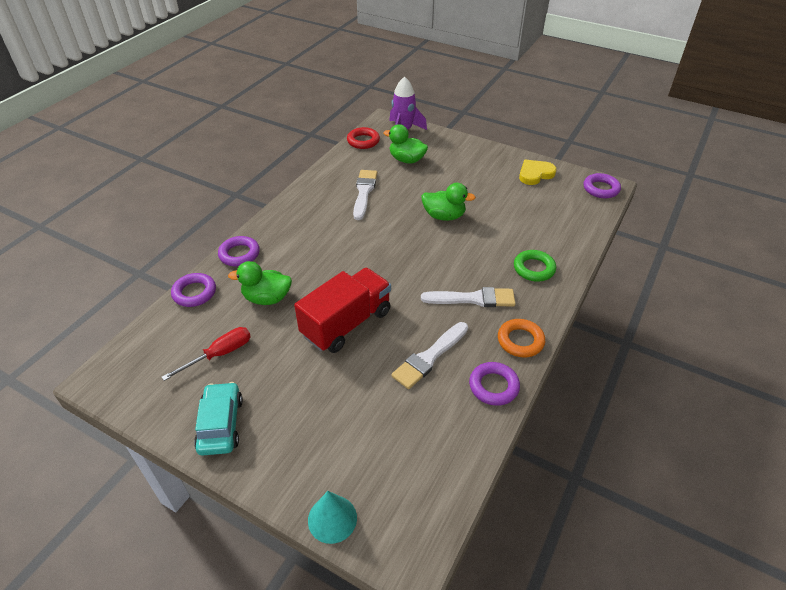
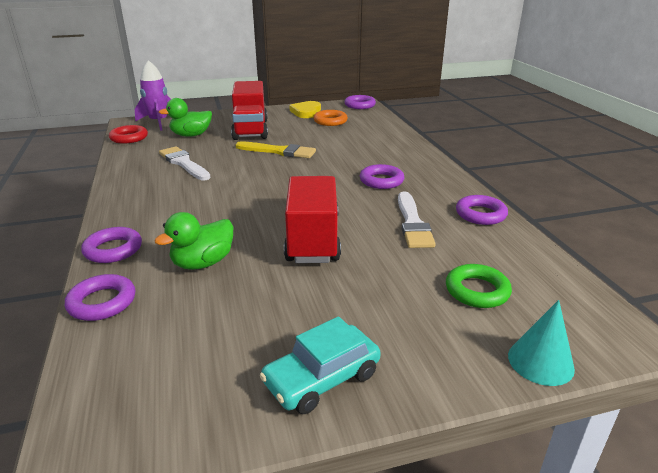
camera: 45 degrees left, 15 degrees down
red screwdriver [162,327,251,381] -> none
turquoise car [194,382,243,456] -> turquoise car turned 75 degrees counterclockwise [260,316,381,414]
green duck [421,183,476,221] -> yellow brush [235,141,316,158]
white brush [421,287,516,307] -> purple ring [360,164,404,189]
orange ring [498,319,545,358] -> orange ring moved to [314,110,348,126]
green ring [514,250,556,282] -> green ring moved to [446,264,512,308]
none -> red truck [231,81,268,140]

